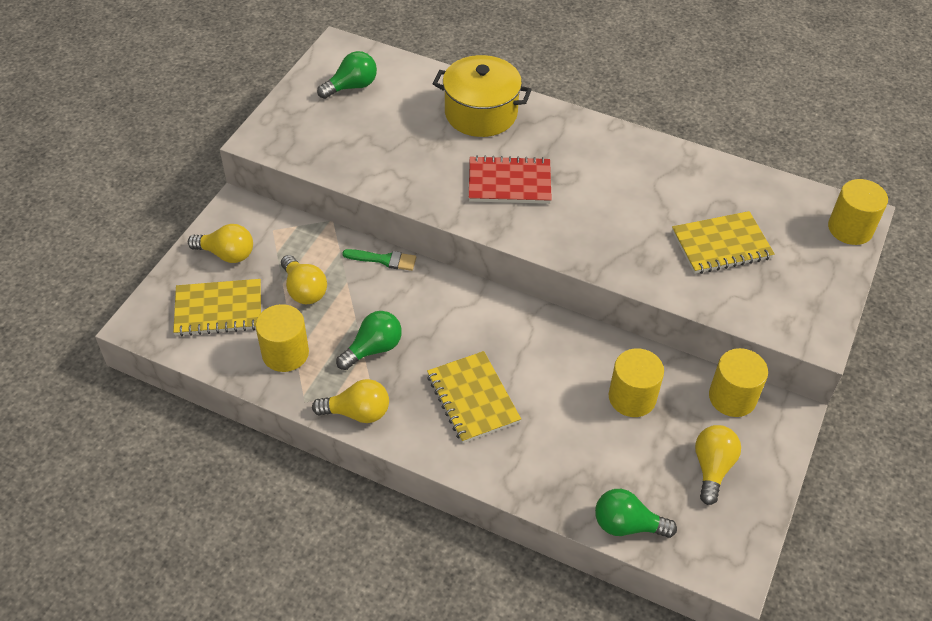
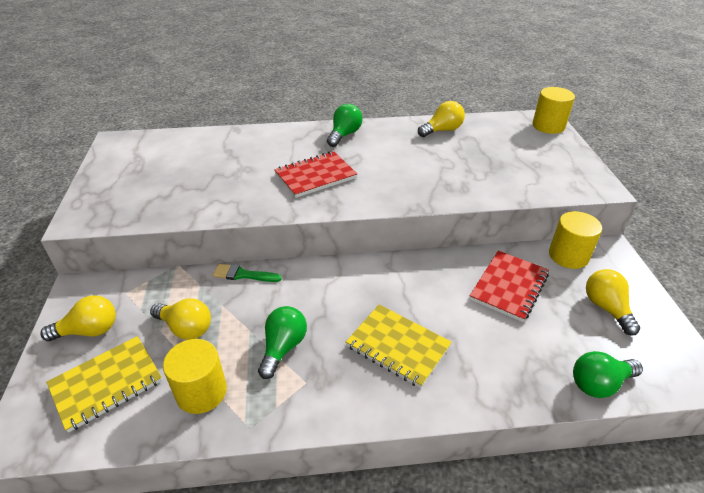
camera: 30 degrees left, 10 degrees down
yellow light bulb [312,379,389,423] -> yellow light bulb moved to [418,101,465,137]
green light bulb [317,51,377,99] -> green light bulb moved to [327,104,363,147]
green brush [342,249,416,271] -> green brush turned 150 degrees counterclockwise [213,264,282,282]
yellow pot [433,55,532,137] -> none
yellow cylinder [609,348,664,417] -> red notebook [470,251,549,322]
yellow notebook [672,211,775,274] -> none

